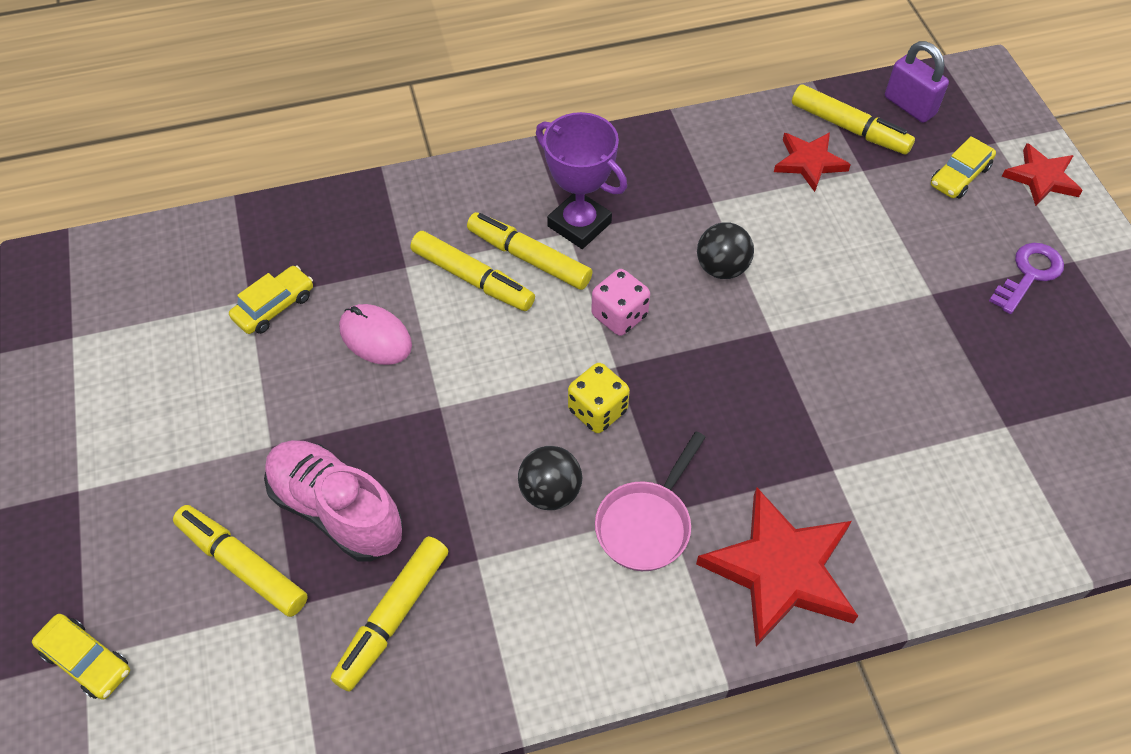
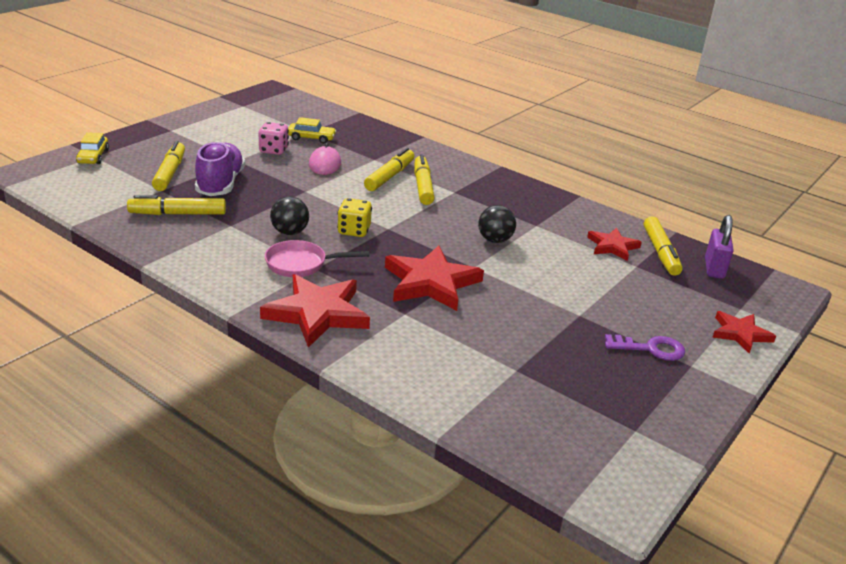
camera: 50 degrees right, 25 degrees down
pink shoe [264,440,403,562] -> purple shoe [195,141,245,196]
yellow marker [411,231,535,311] -> yellow marker turned 150 degrees counterclockwise [364,148,415,191]
purple trophy [536,112,627,249] -> none
pink dice [591,269,650,336] -> pink dice moved to [259,122,289,155]
yellow car [931,136,996,199] -> none
none -> red star [385,245,484,311]

